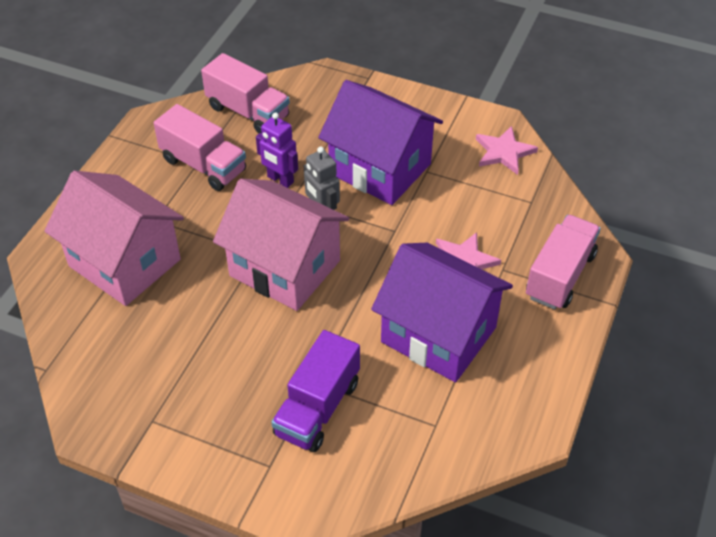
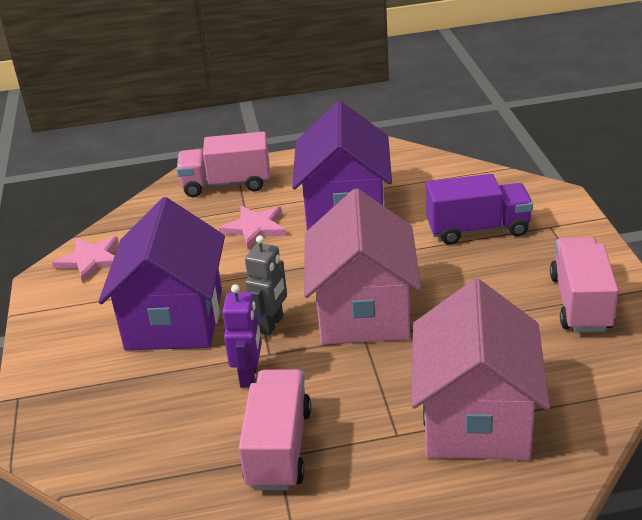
camera: 120 degrees left, 15 degrees down
pink truck [201,53,290,133] -> pink truck moved to [550,237,618,332]

